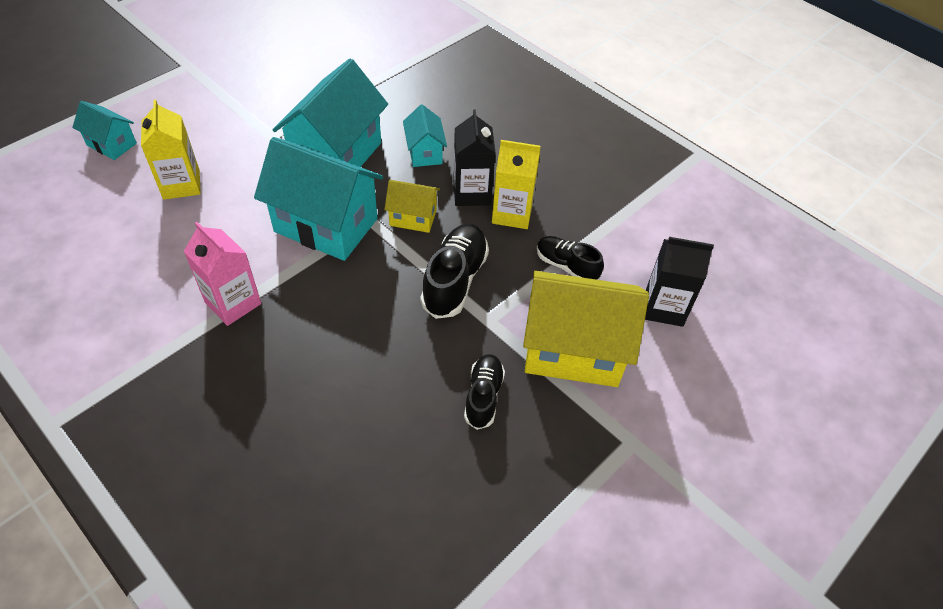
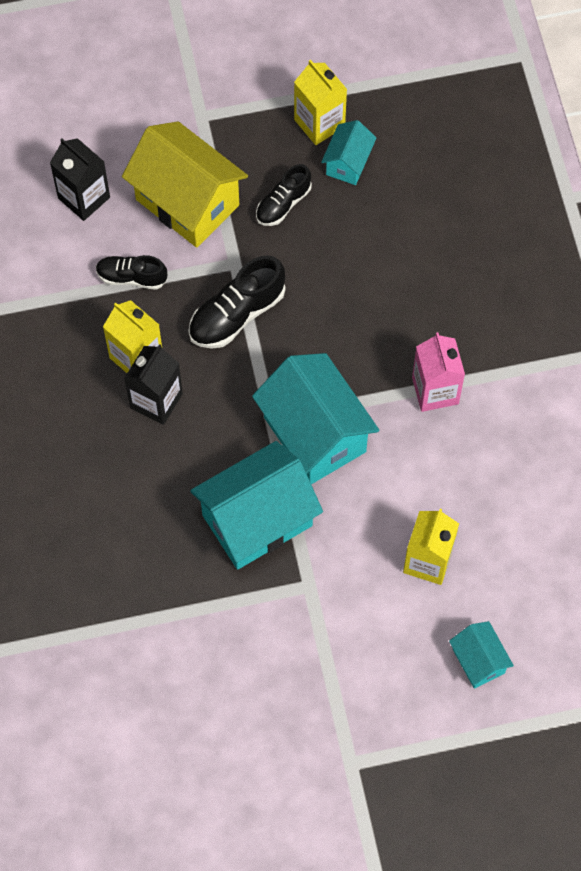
camera: 145 degrees left, 15 degrees up
yellow house [384,180,440,233] -> none
turquoise house [403,104,447,167] -> turquoise house moved to [321,120,376,185]
black shoe [537,236,604,280] -> black shoe turned 120 degrees clockwise [96,255,168,290]
none -> yellow carton [294,60,347,145]

